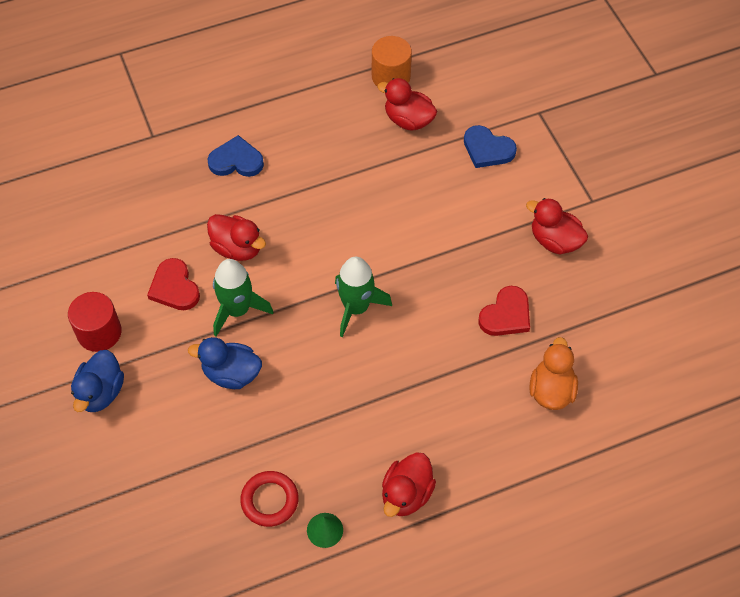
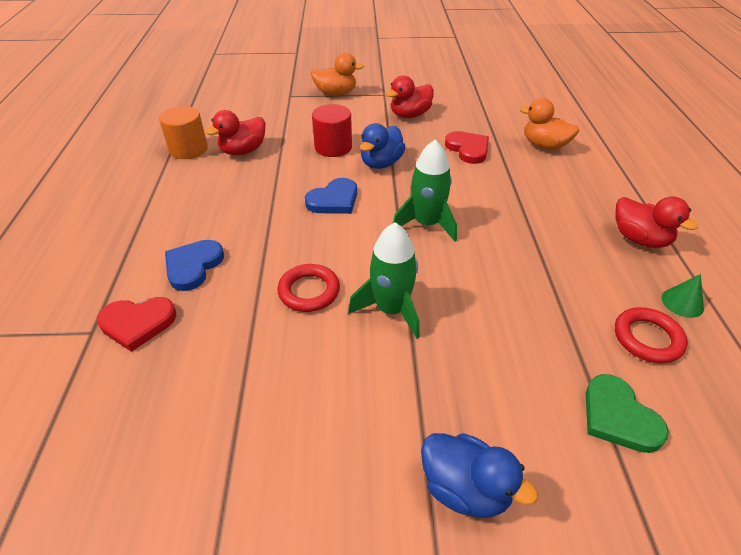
camera: 70 degrees left, 15 degrees down
red cylinder [68,292,122,352] -> red cylinder moved to [312,104,352,157]
red heart [147,258,200,310] -> red heart moved to [97,297,176,352]
blue duck [188,337,262,389] -> blue duck moved to [360,123,406,169]
red duck [207,214,266,261] -> red ring [277,264,340,312]
blue heart [464,125,517,168] -> blue heart moved to [305,178,357,214]
none -> orange duck [311,53,364,96]
none -> green heart [586,374,669,453]

